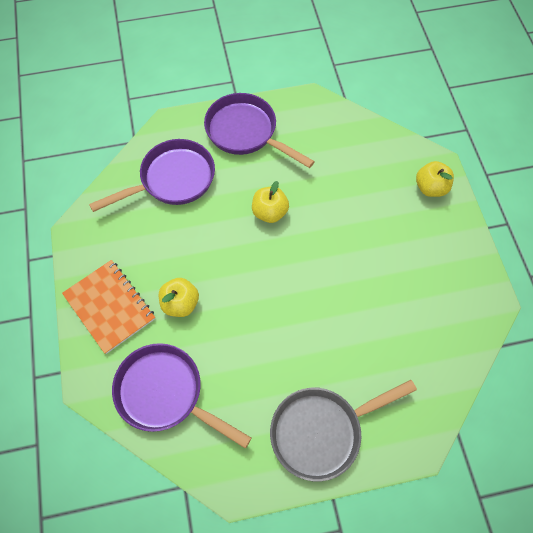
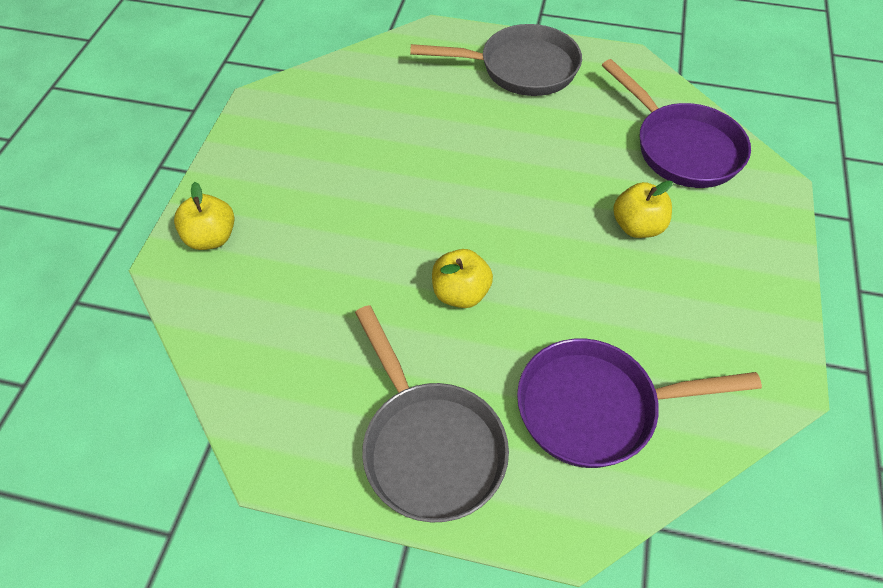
camera: 155 degrees left, 10 degrees down
orange notebook [62,260,155,354] -> none
purple pan [204,93,315,168] -> grey pan [355,305,509,522]

